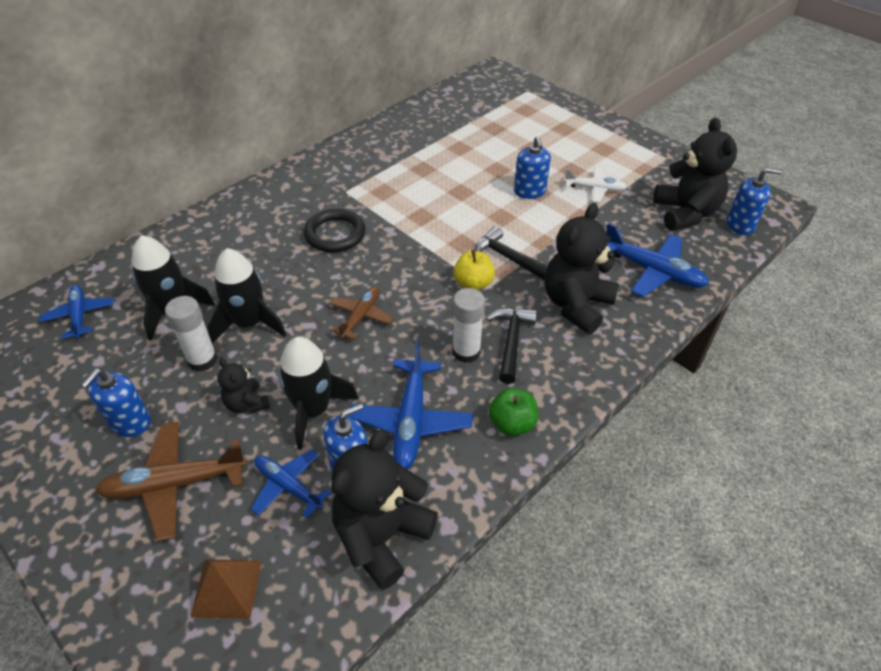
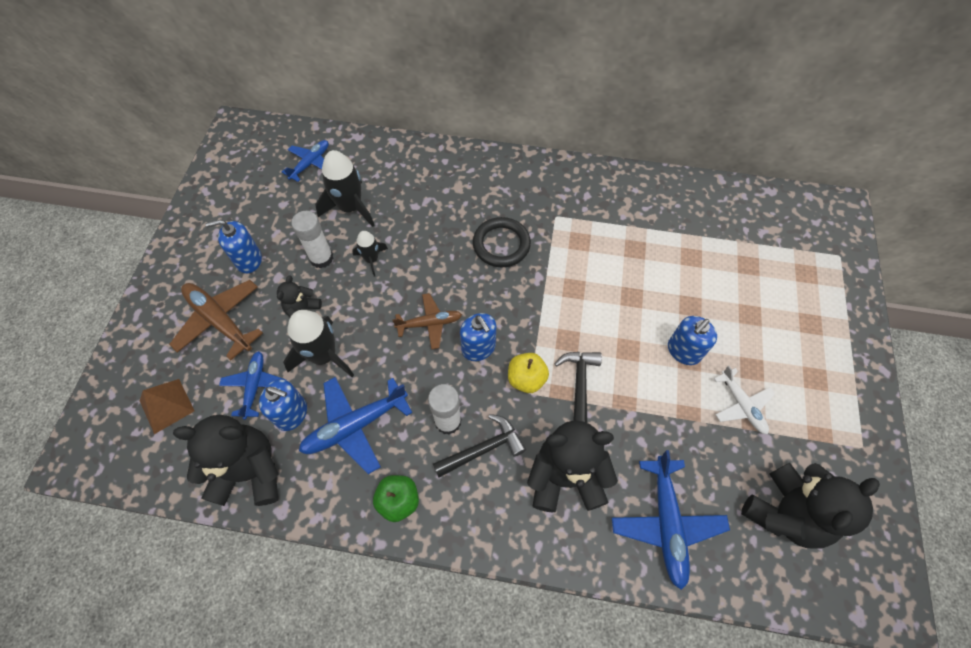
camera: 55 degrees right, 15 degrees up
black rocket [208,248,286,343] -> black rocket [352,231,388,277], size x0.57
blue soap dispenser [727,168,782,235] -> blue soap dispenser moved to [460,313,496,361]

